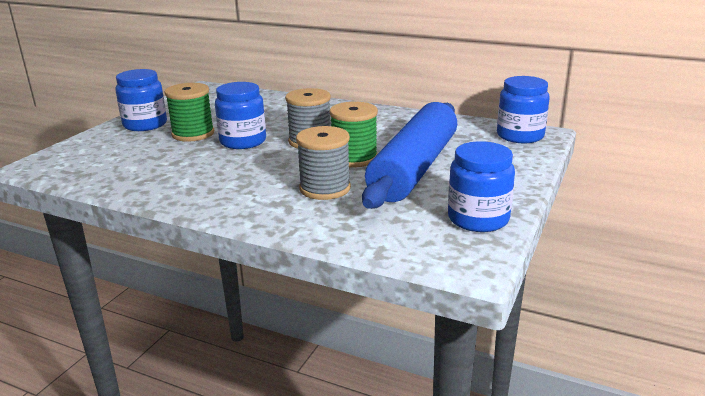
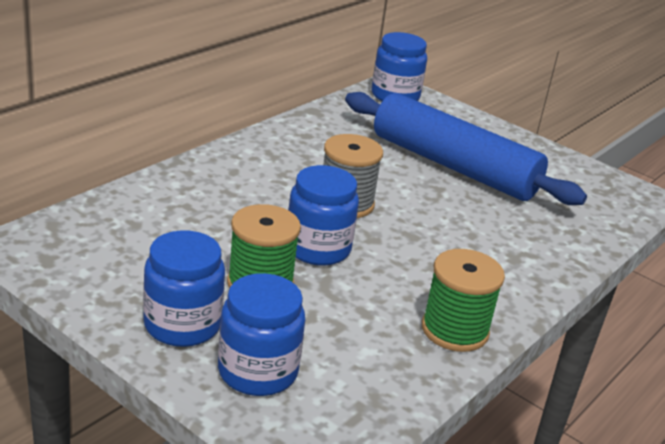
camera: 80 degrees left, 5 degrees up
grey spool [296,126,351,200] -> none
green spool [329,102,378,167] -> green spool moved to [422,249,505,352]
blue jar [448,141,515,232] -> blue jar moved to [218,273,305,396]

